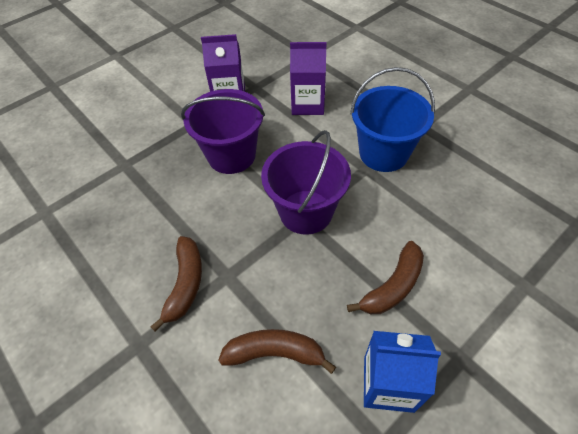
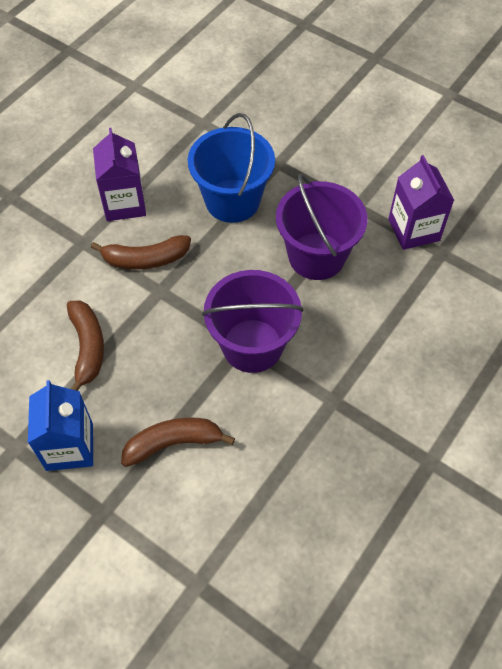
camera: 75 degrees right, 5 degrees up
purple carton [290,42,326,115] -> purple carton moved to [93,128,146,221]
brown banana [347,241,424,314] -> brown banana turned 135 degrees clockwise [121,418,235,467]
blue bucket [350,67,435,172] -> blue bucket moved to [188,113,275,223]

